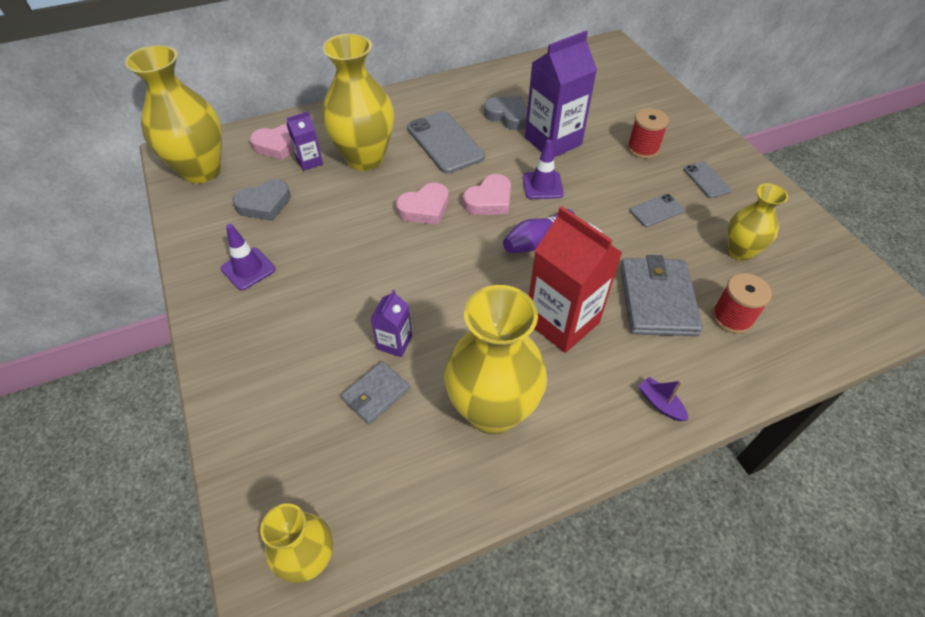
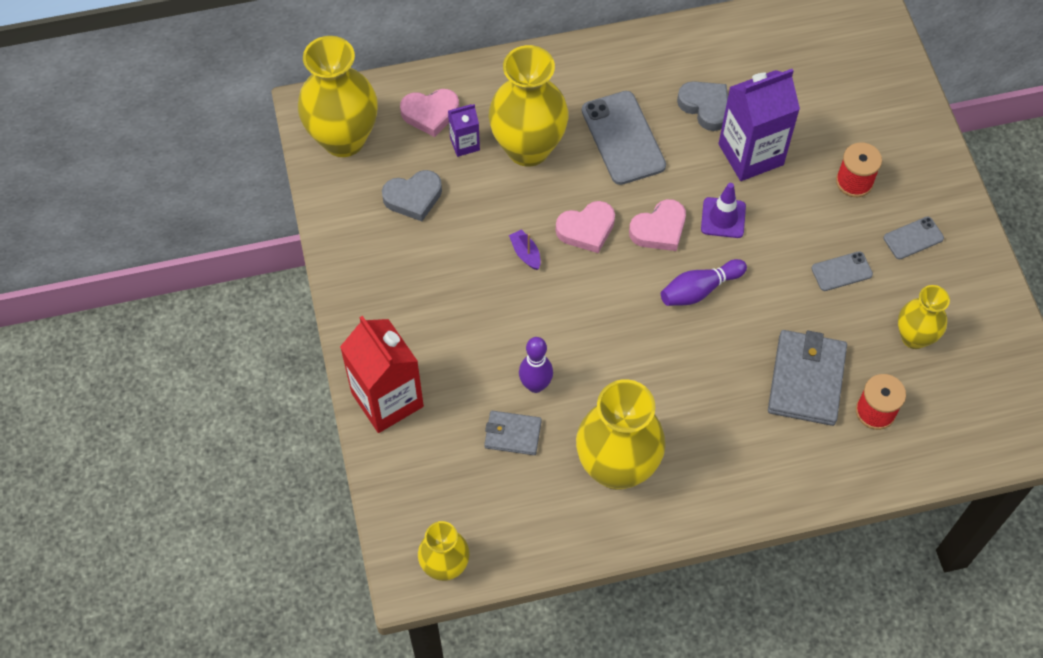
camera: 10 degrees right, 10 degrees up
purple traffic cone [220,224,276,291] -> none
grey wallet [341,361,410,425] -> grey wallet turned 45 degrees clockwise [484,411,542,455]
purple carton [370,289,412,357] -> purple bowling pin [519,337,553,393]
red carton [529,206,622,353] -> red carton moved to [340,316,424,433]
purple boat [639,377,689,421] -> purple boat moved to [509,229,541,270]
grey phone [684,162,731,198] -> grey phone turned 75 degrees clockwise [883,217,944,259]

